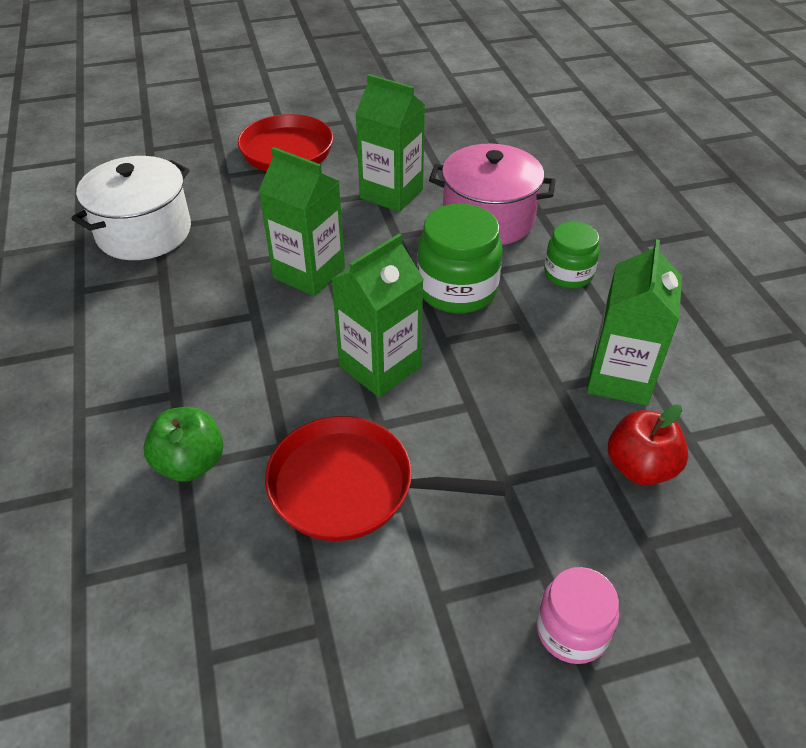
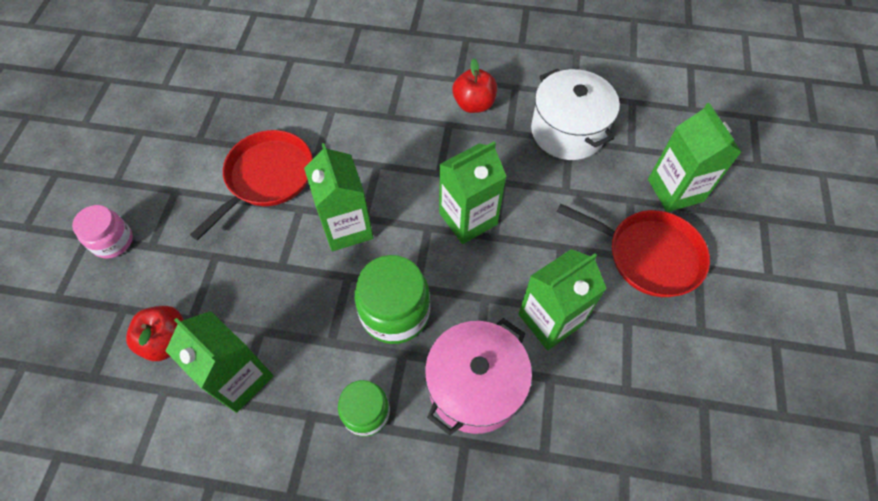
camera: 115 degrees right, 15 degrees up
green apple [143,407,223,482] -> none
none -> red apple [452,59,497,113]
none -> green carton [648,103,741,212]

